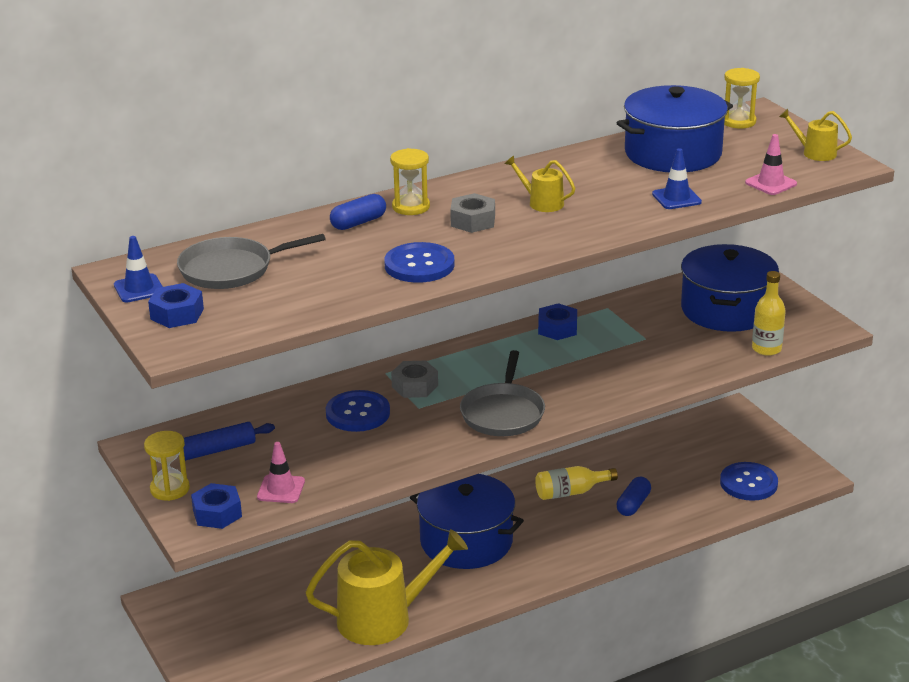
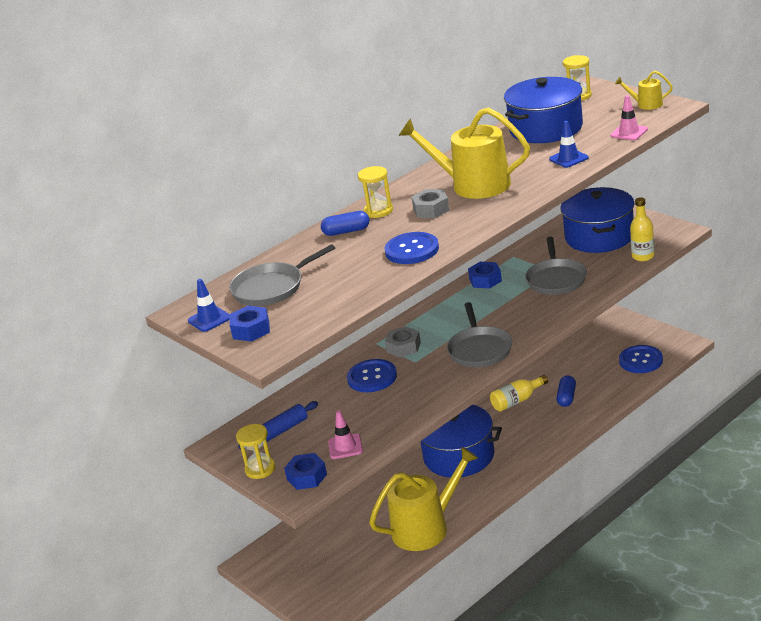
camera: 10 degrees left, 0 degrees up
blue capsule [330,194,386,230] -> blue capsule turned 45 degrees clockwise [321,211,370,236]
yellow watering can [505,155,575,212] -> yellow watering can [398,107,530,199], size x2.17
none -> grey pan [525,236,587,295]

